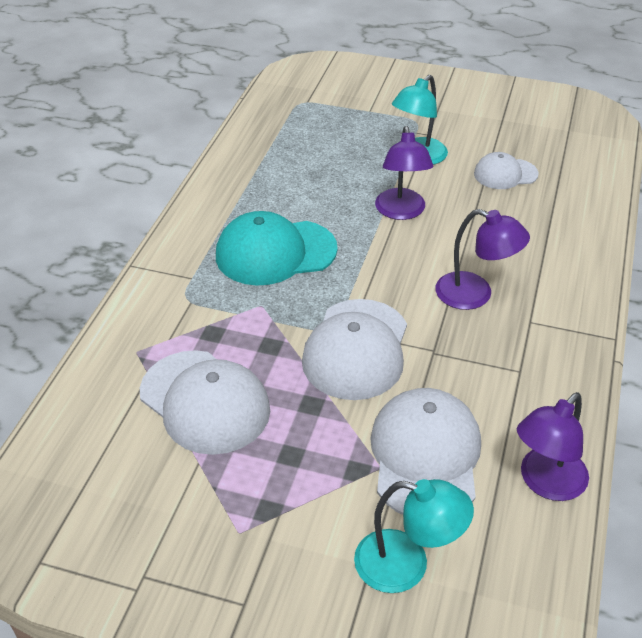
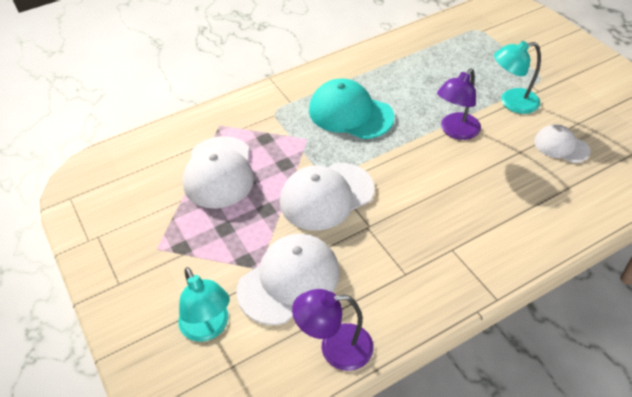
camera: 45 degrees right, 5 degrees up
purple lamp [435,209,530,310] -> none

